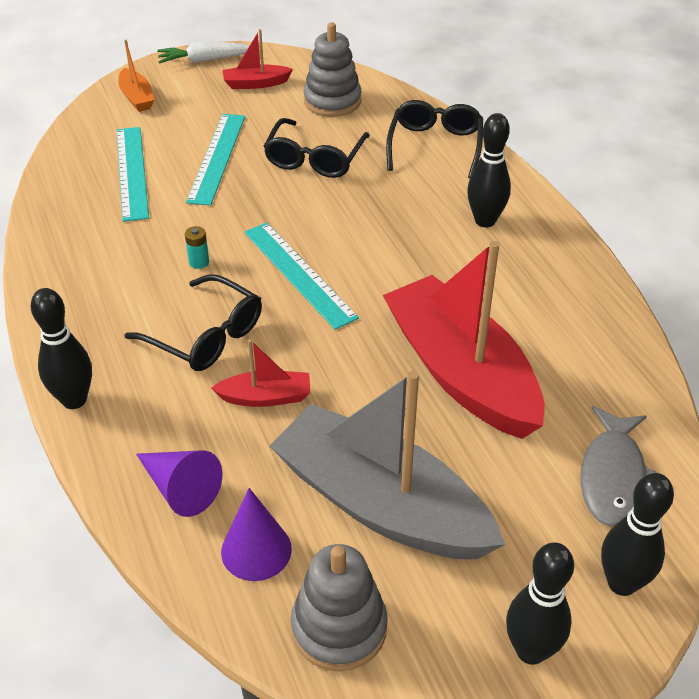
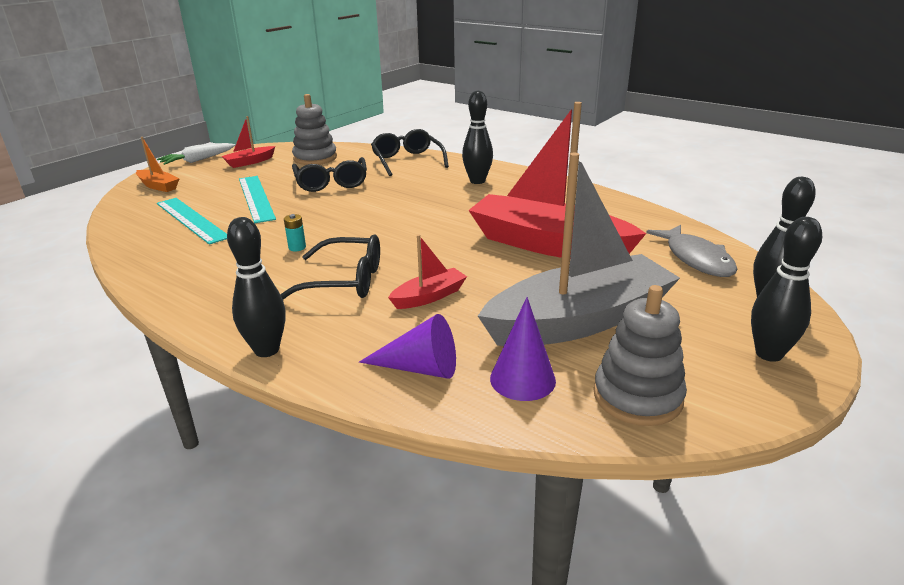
camera: 30 degrees left, 15 degrees down
turquoise ruler [244,223,359,330] -> none
grey boat [270,371,505,559] -> grey boat turned 150 degrees clockwise [478,153,680,346]

